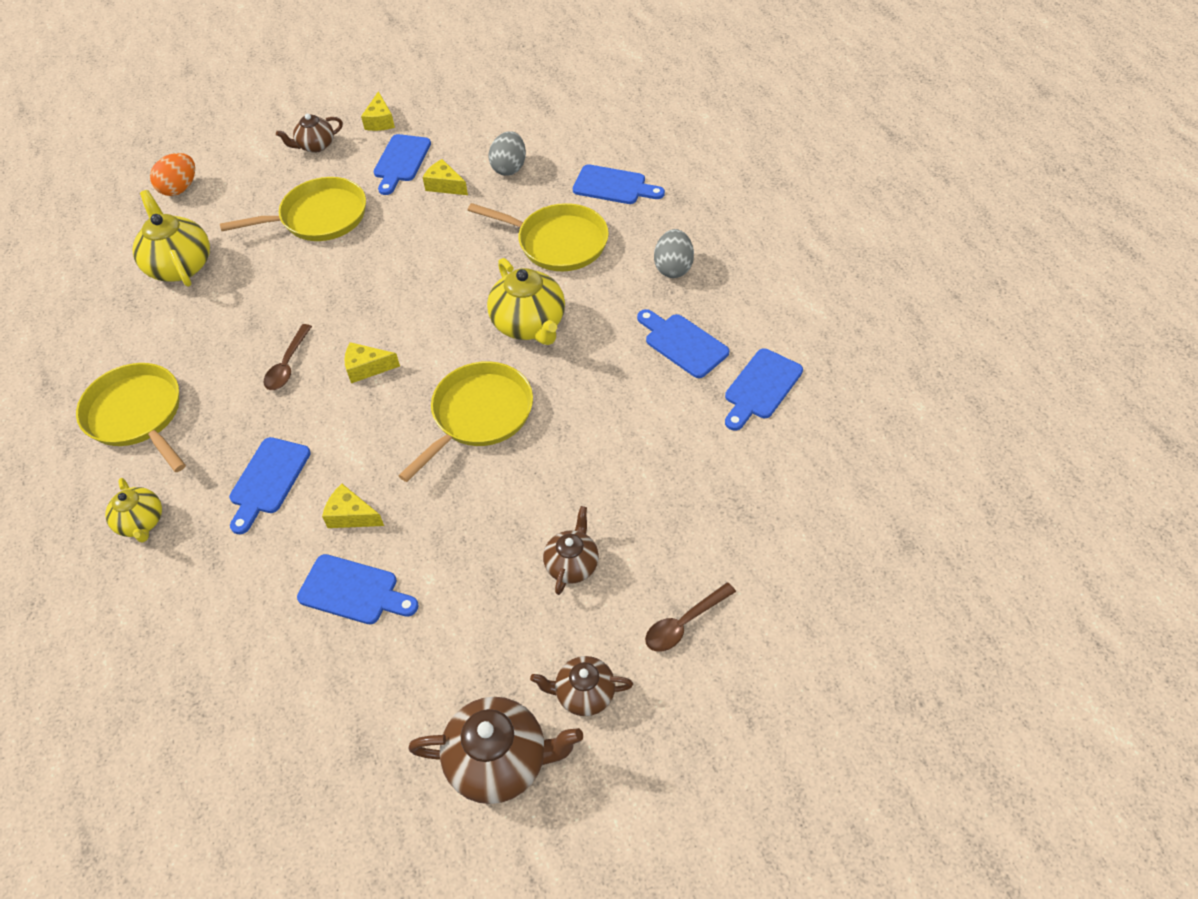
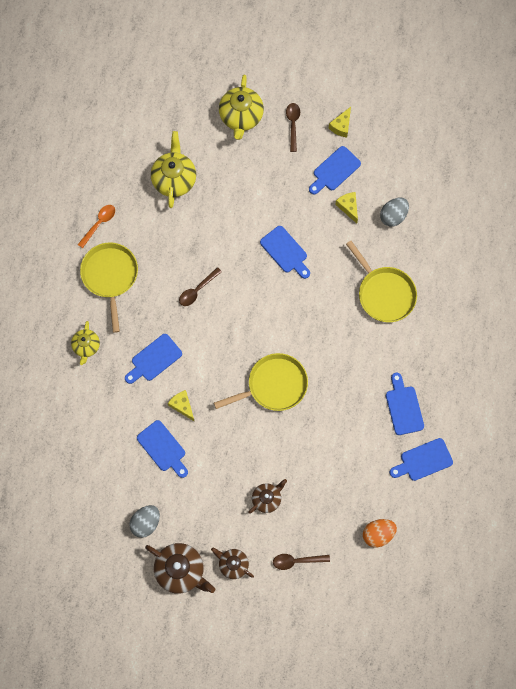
camera: 30 degrees right, 20 degrees up
orange egg [150,153,195,196] -> orange egg moved to [363,519,397,548]
yellow pan [220,177,366,241] -> none
brown teapot [276,114,343,153] -> brown spoon [286,103,300,152]
yellow cheese [344,342,400,383] -> none
yellow teapot [487,258,565,345] -> yellow teapot moved to [219,75,264,140]
blue cutting board [573,164,665,204] -> blue cutting board moved to [260,226,310,279]
grey egg [654,229,694,278] -> grey egg moved to [129,505,160,538]
none -> orange spoon [78,205,115,248]

